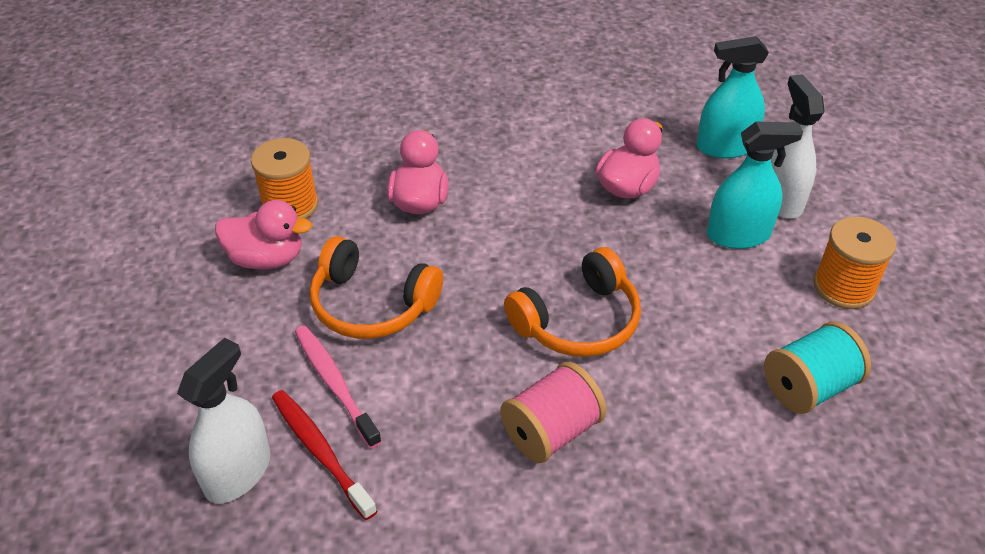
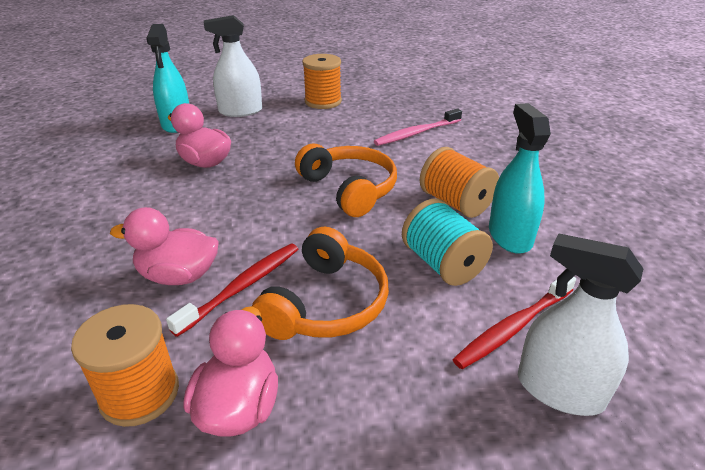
camera: 90 degrees left, 10 degrees down
pink toothbrush [295,325,382,449] -> pink toothbrush moved to [374,108,462,146]
pink spool [500,362,607,463] -> orange spool [420,147,499,218]
turquoise spray bottle [707,122,803,249] -> turquoise spray bottle moved to [489,103,551,254]
turquoise spool [764,322,871,414] -> turquoise spool moved to [402,198,493,286]
none -> red toothbrush [166,243,298,337]

